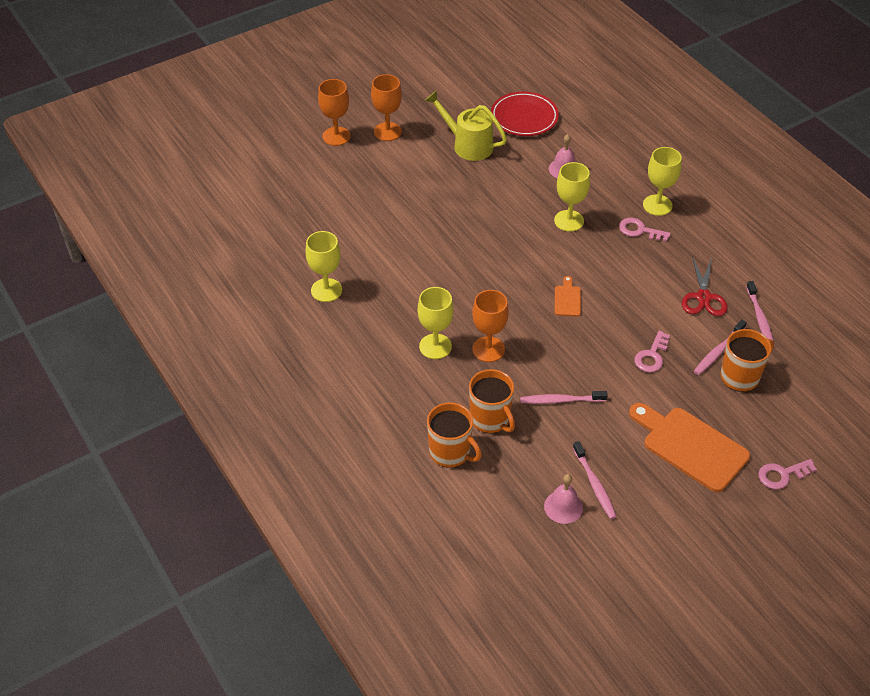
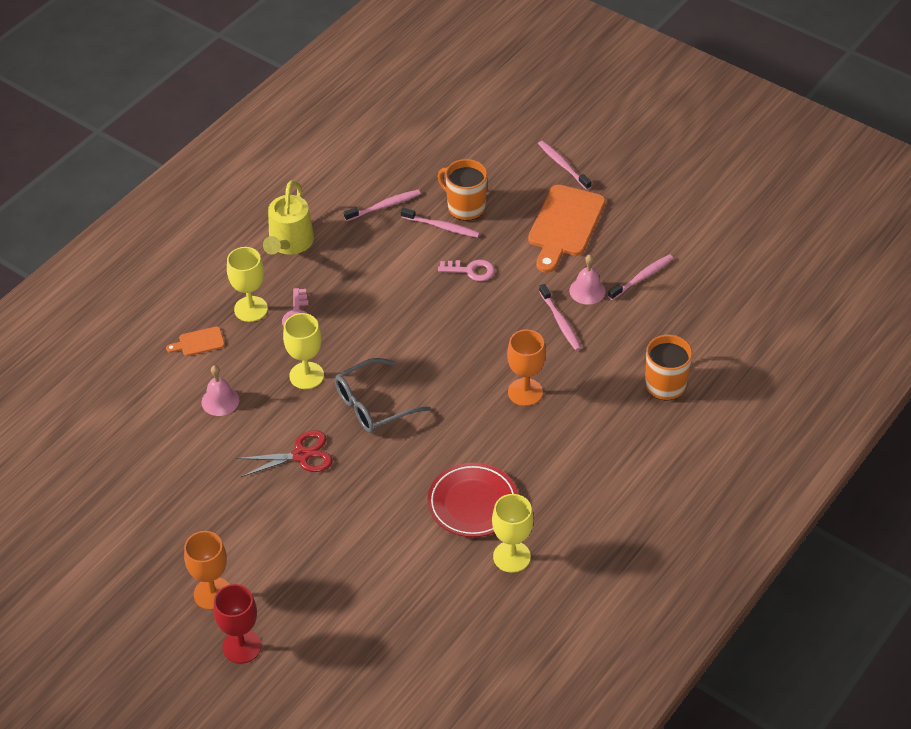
camera: 110 degrees left, 0 degrees up
orange goblet [318,79,350,146] -> red goblet [214,584,261,664]
yellow goblet [418,287,454,359] -> none
yellow watering can [425,90,507,161] -> yellow watering can moved to [263,180,314,255]
orange mug [469,369,515,433] -> none
red plate [491,92,559,136] -> red plate moved to [428,463,518,537]
pink bell [544,474,583,524] -> pink bell moved to [569,255,606,305]
orange cutting board [555,276,581,317] -> orange cutting board moved to [166,326,225,356]
red scissors [682,256,728,316] -> red scissors moved to [236,430,333,477]
pink key [758,459,817,489] -> pink toothbrush [538,141,591,190]
none -> grey glasses [334,358,431,433]

